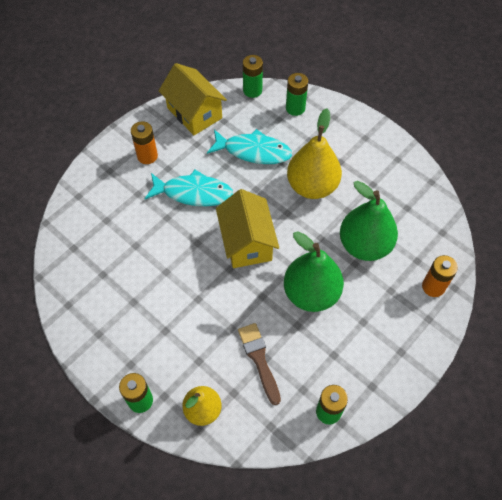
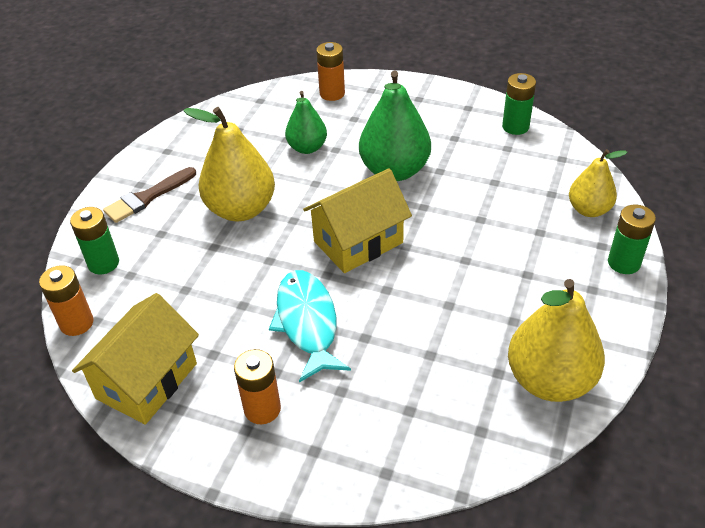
camera: 110 degrees left, 15 degrees down
turquoise fish [207,129,292,164] -> none
brown brush [238,323,281,405] -> brown brush moved to [103,167,196,223]
green battery [243,55,263,98] -> orange battery [39,265,94,336]
green pear [340,181,398,261] -> green pear [285,91,327,154], size x0.61
none -> yellow pear [508,279,605,402]

